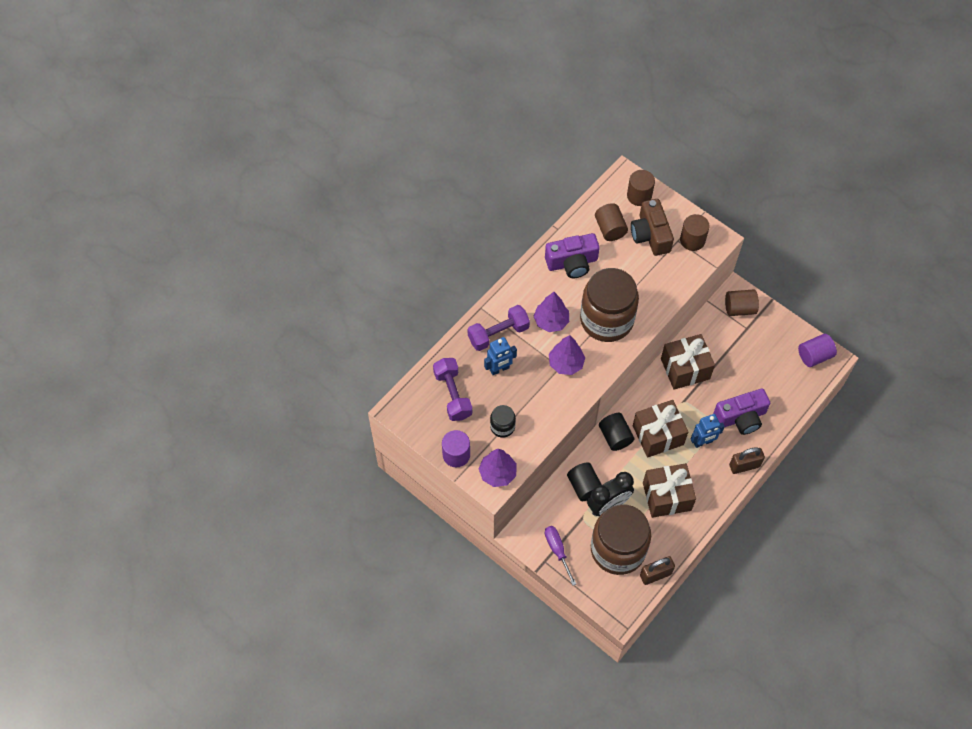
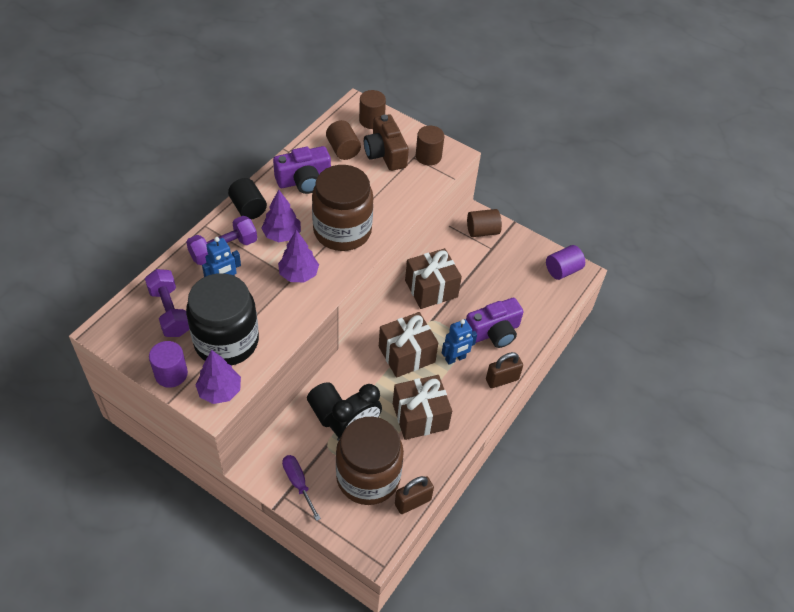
camera: 10 degrees left, 10 degrees down
black jar [490,405,516,438] -> black jar [186,273,259,366], size x2.26
black cylinder [599,413,635,451] -> black cylinder moved to [228,178,267,220]

